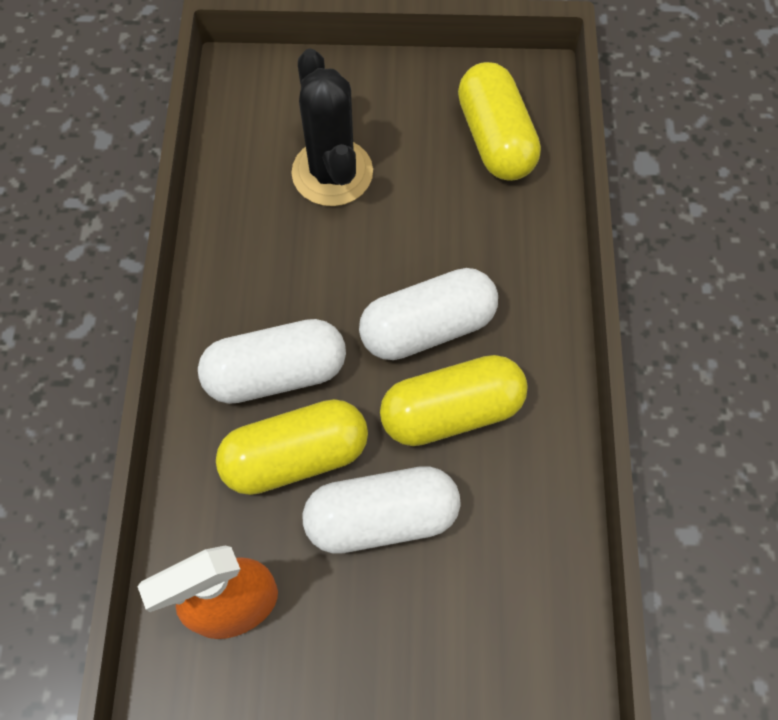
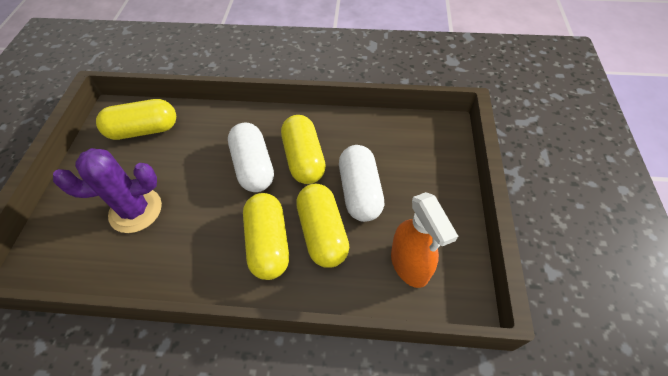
camera: 85 degrees left, 10 degrees down
white capsule [198,319,346,404] -> yellow capsule [243,193,289,280]
black cactus [292,49,373,206] -> purple cactus [53,148,162,233]

